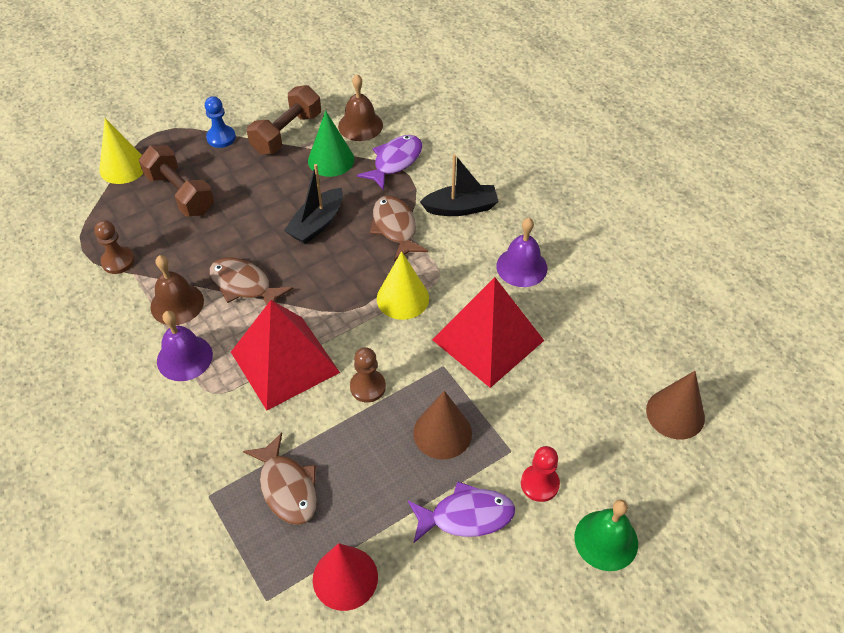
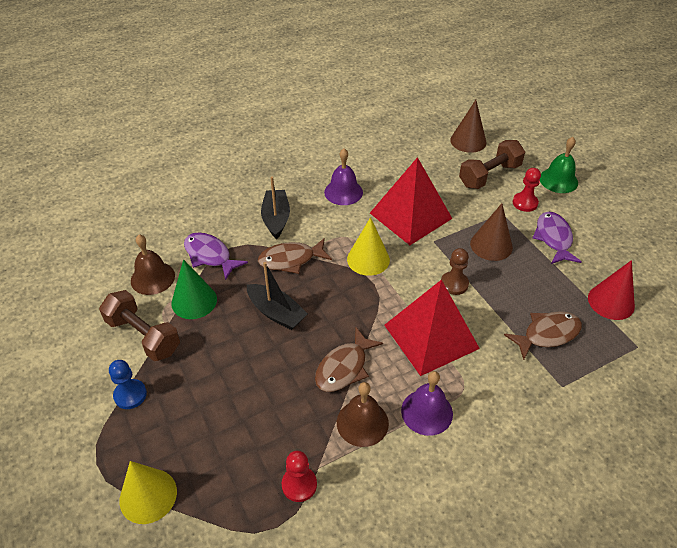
camera: 85 degrees left, 5 degrees down
brown pawn [94,220,134,274] -> red pawn [282,451,317,502]
brown dumbbell [139,145,214,217] -> brown dumbbell moved to [459,140,525,189]

